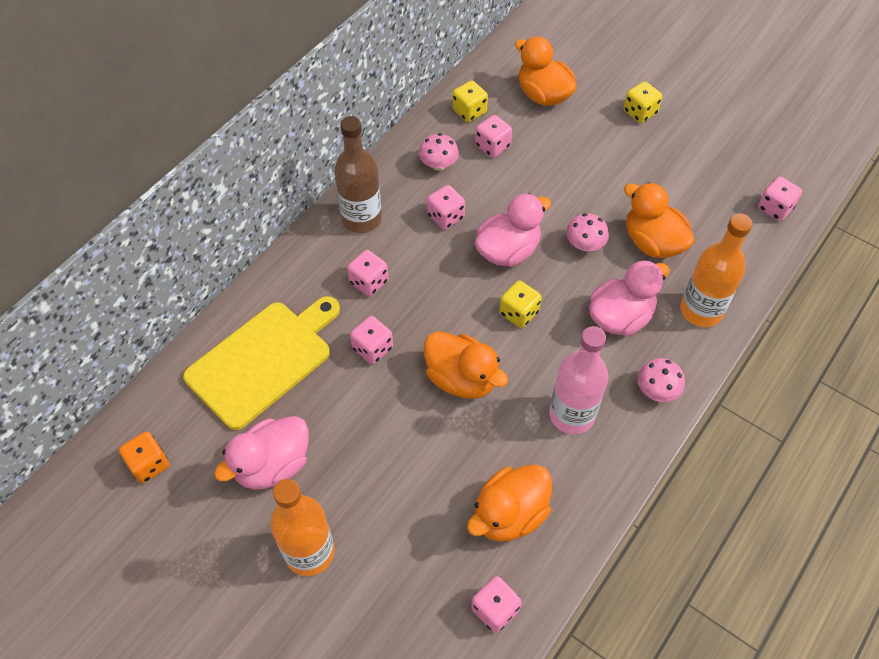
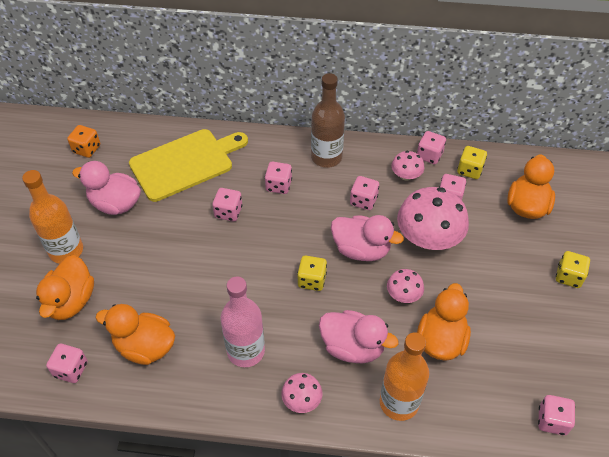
camera: 60 degrees right, 5 degrees down
yellow cutting board [183,296,340,430] -> yellow cutting board turned 45 degrees counterclockwise [129,129,248,202]
orange duck [424,331,508,399] -> orange duck moved to [36,255,94,320]
none -> pink mushroom [397,187,469,250]
none -> pink dice [417,131,446,164]

